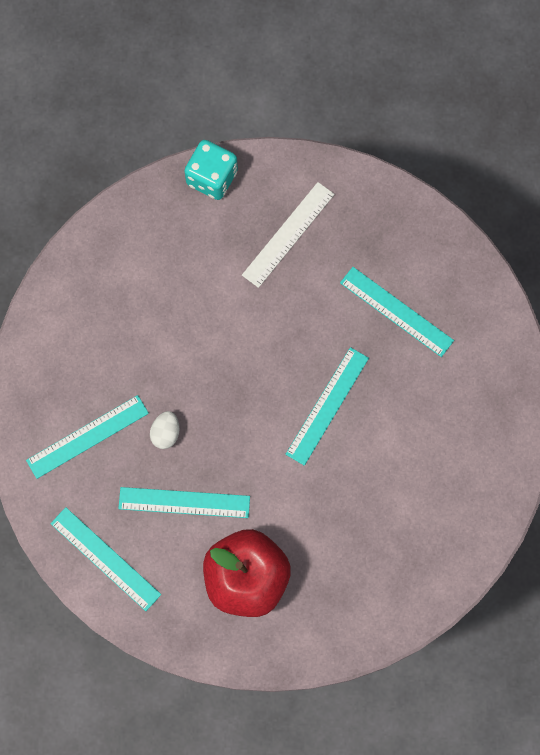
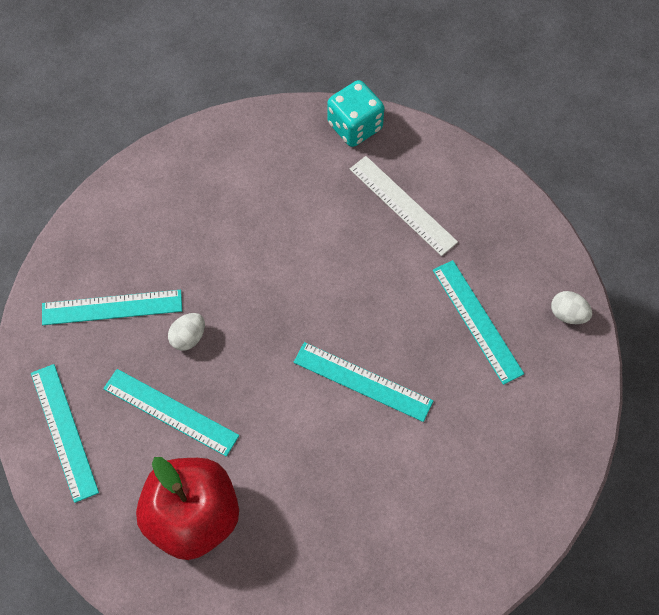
camera: 25 degrees right, 10 degrees down
white ruler [242,182,335,288] -> white ruler turned 75 degrees clockwise [350,156,458,256]
turquoise ruler [285,347,369,466] -> turquoise ruler turned 60 degrees clockwise [293,342,433,422]
none -> white egg [551,291,592,324]

